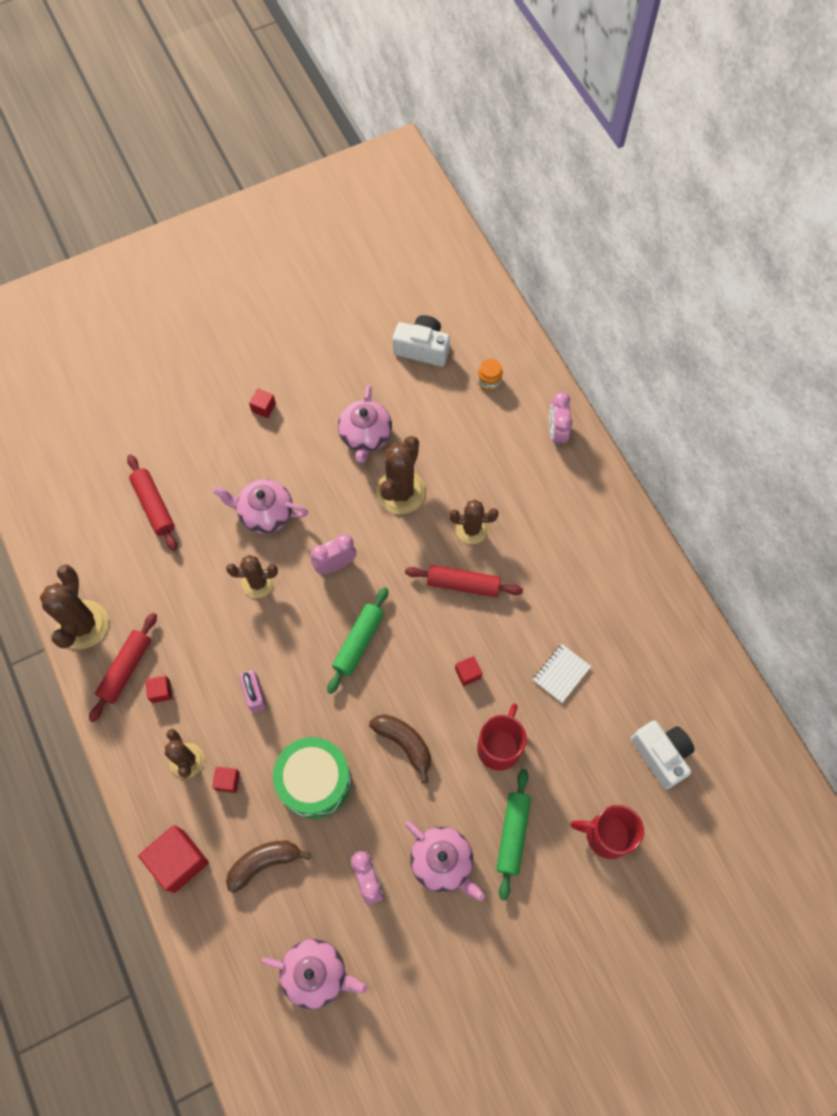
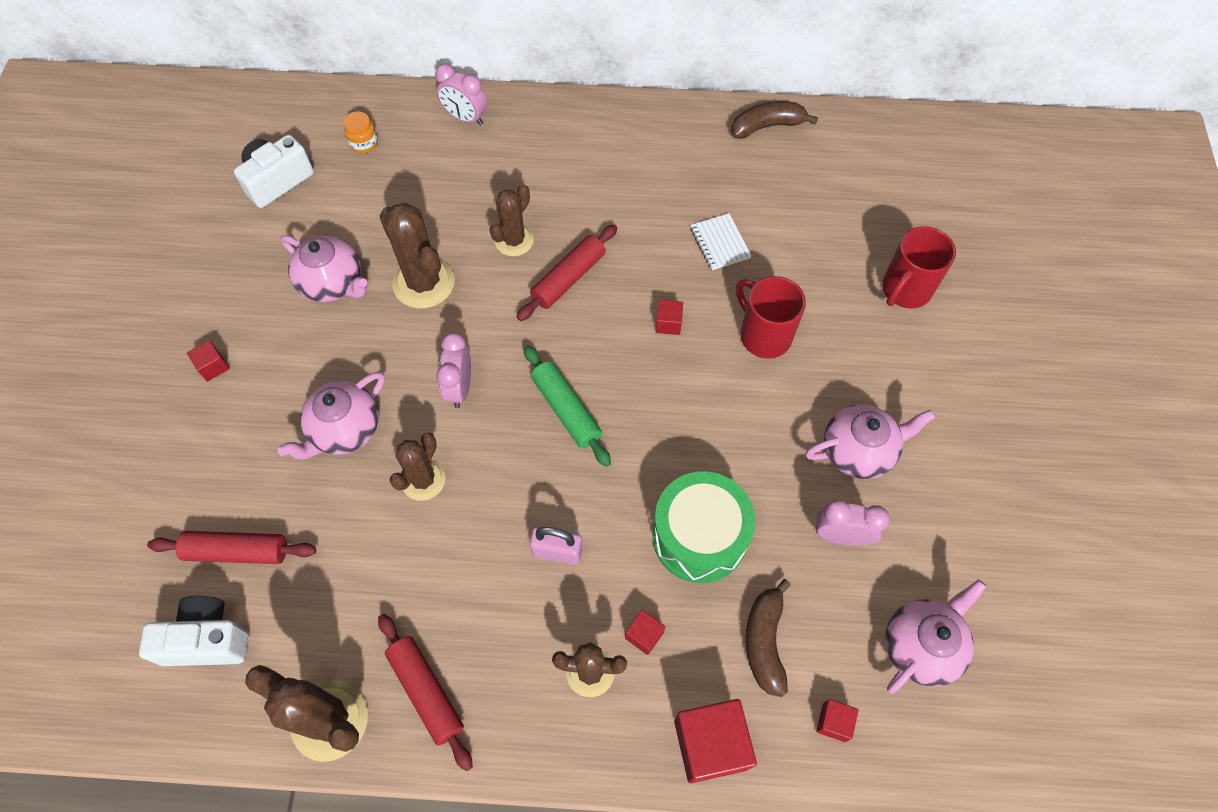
camera: 60 degrees left, 5 degrees down
red cube [145,675,172,703] -> red cube moved to [816,699,859,742]
brown banana [369,714,431,783] -> brown banana moved to [731,101,818,139]
green rolling pin [496,769,531,901] -> none
white camera [631,721,695,789] -> white camera moved to [139,596,248,666]

